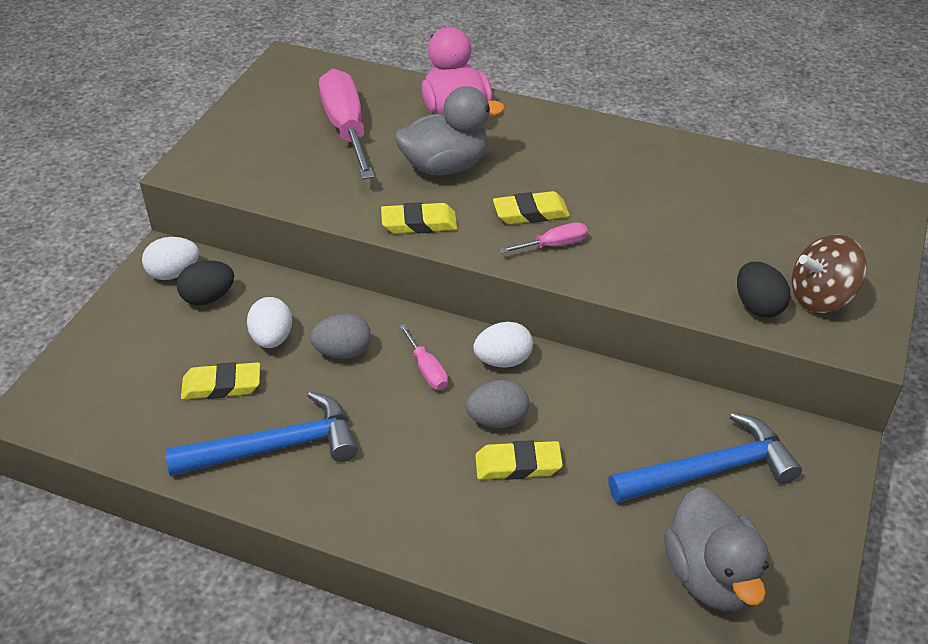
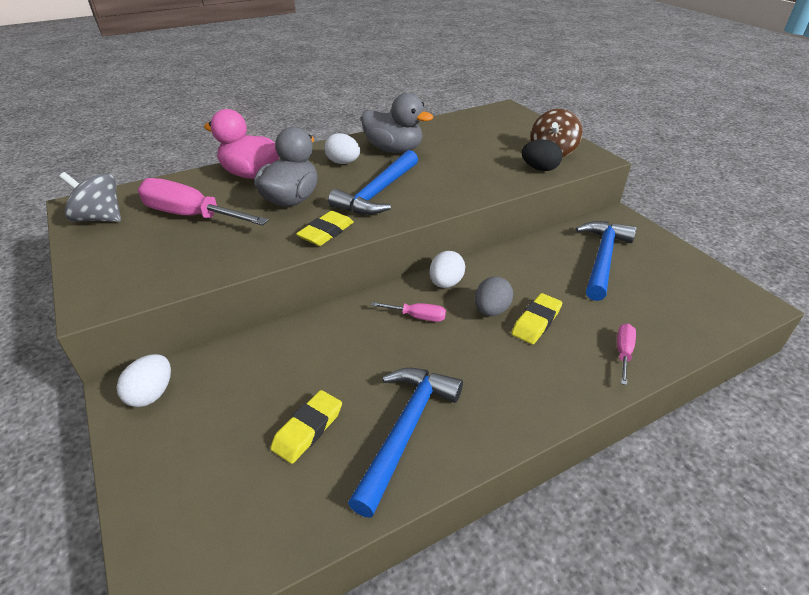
camera: 50 degrees left, 5 degrees down
black egg [177,261,234,305] -> none
white egg [247,297,292,348] -> white egg moved to [324,133,360,164]
grey egg [310,314,371,359] -> none
yellow eraser [493,191,570,224] -> blue hammer [328,150,418,215]
pink screwdriver [500,222,588,253] -> pink screwdriver moved to [617,324,636,385]
grey duck [664,487,769,611] -> grey duck moved to [361,93,433,153]
none -> grey spinning top [59,172,121,222]

